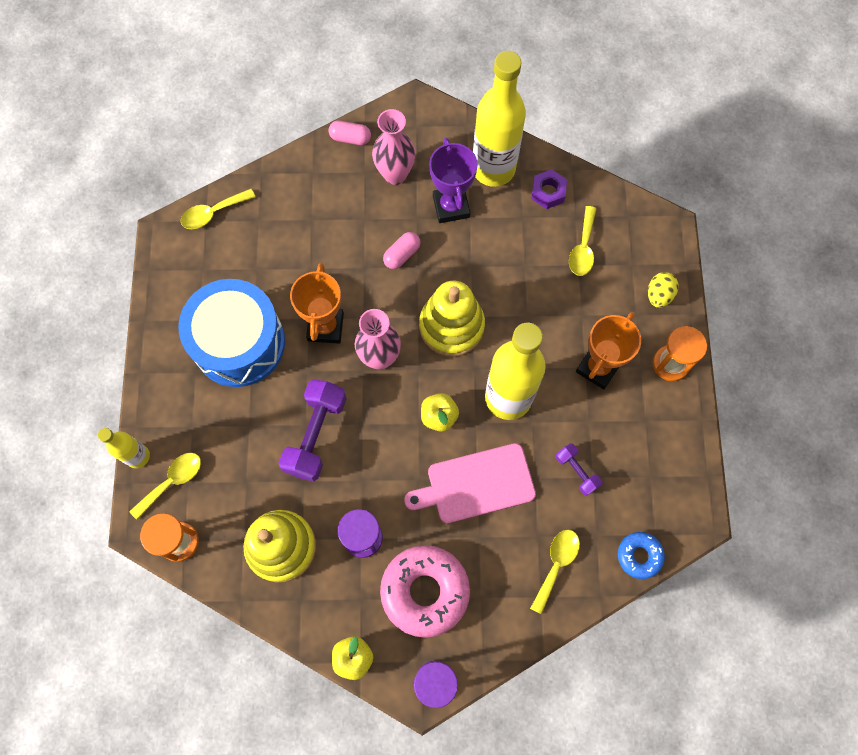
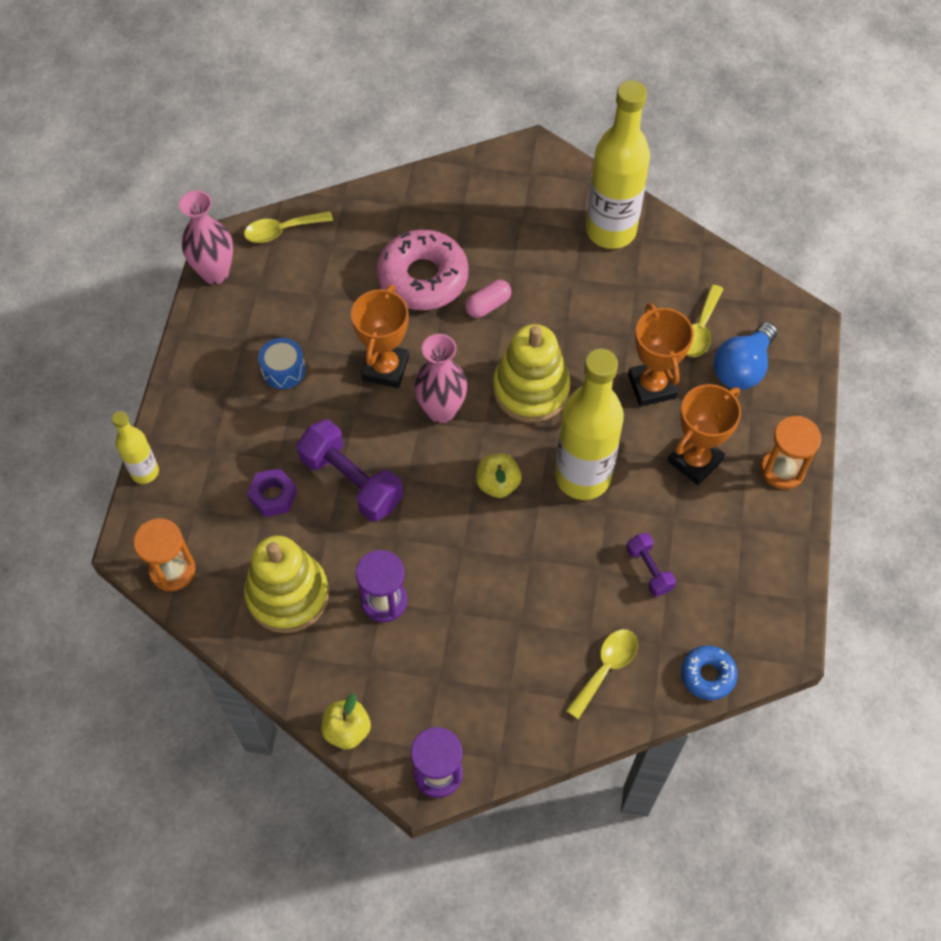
camera: 10 degrees right, 10 degrees down
yellow spoon [129,453,201,520] -> none
blue drum [178,279,285,387] -> blue drum [258,338,306,389], size x0.41
purple dumbbell [279,379,347,481] -> purple dumbbell turned 75 degrees counterclockwise [296,420,403,521]
pink capsule [329,121,371,145] -> none
pink vase [372,109,415,185] -> pink vase moved to [179,190,233,284]
pink donut [380,545,470,638] -> pink donut moved to [376,229,469,310]
pink cutting board [404,443,536,523] -> none
purple trophy [429,138,478,223] -> none
purple nut [531,169,567,209] -> purple nut moved to [247,468,297,517]
yellow egg [648,272,679,308] -> none
none -> orange trophy [628,303,694,407]
none -> blue light bulb [713,322,778,390]

